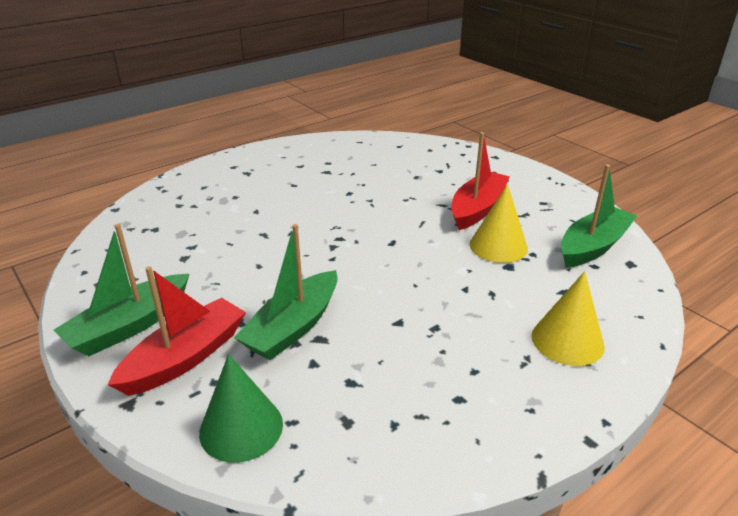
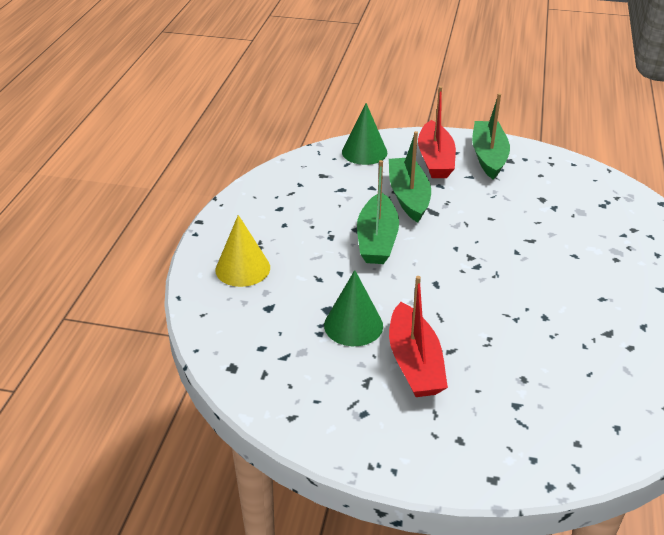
camera: 140 degrees right, 5 degrees up
yellow cone [470,184,528,263] -> green cone [324,270,383,346]
green boat [561,164,637,268] -> green boat moved to [357,160,399,264]

